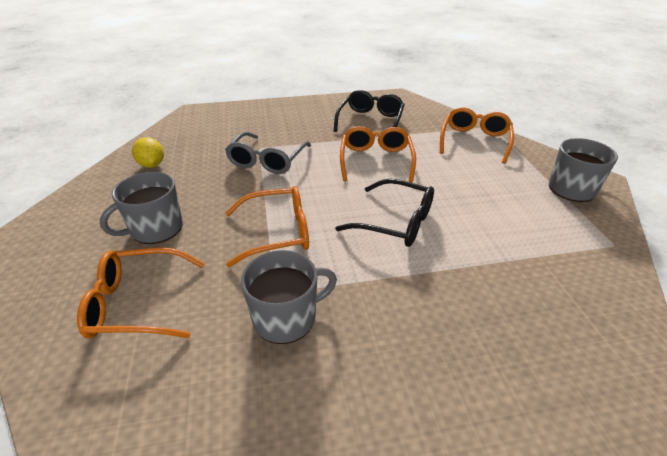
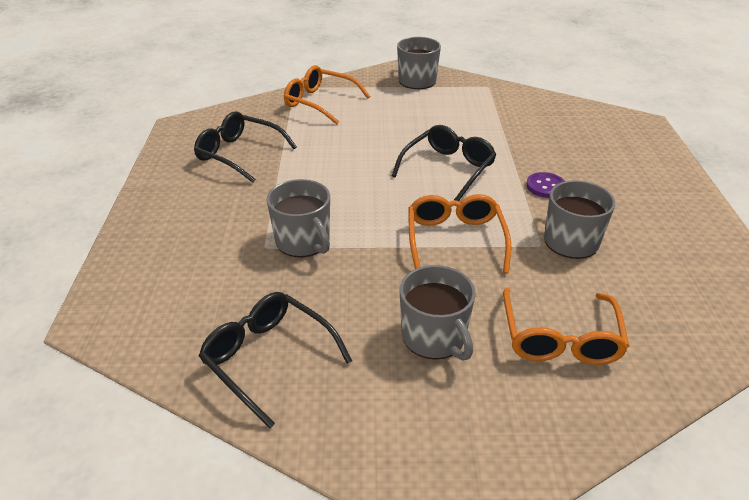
camera: 80 degrees left, 0 degrees up
yellow lemon [132,137,164,168] -> black glasses [199,292,352,428]
grey glasses [225,132,311,174] -> grey mug [267,179,330,257]
orange glasses [340,126,416,183] -> none
none -> purple button [526,172,565,198]

